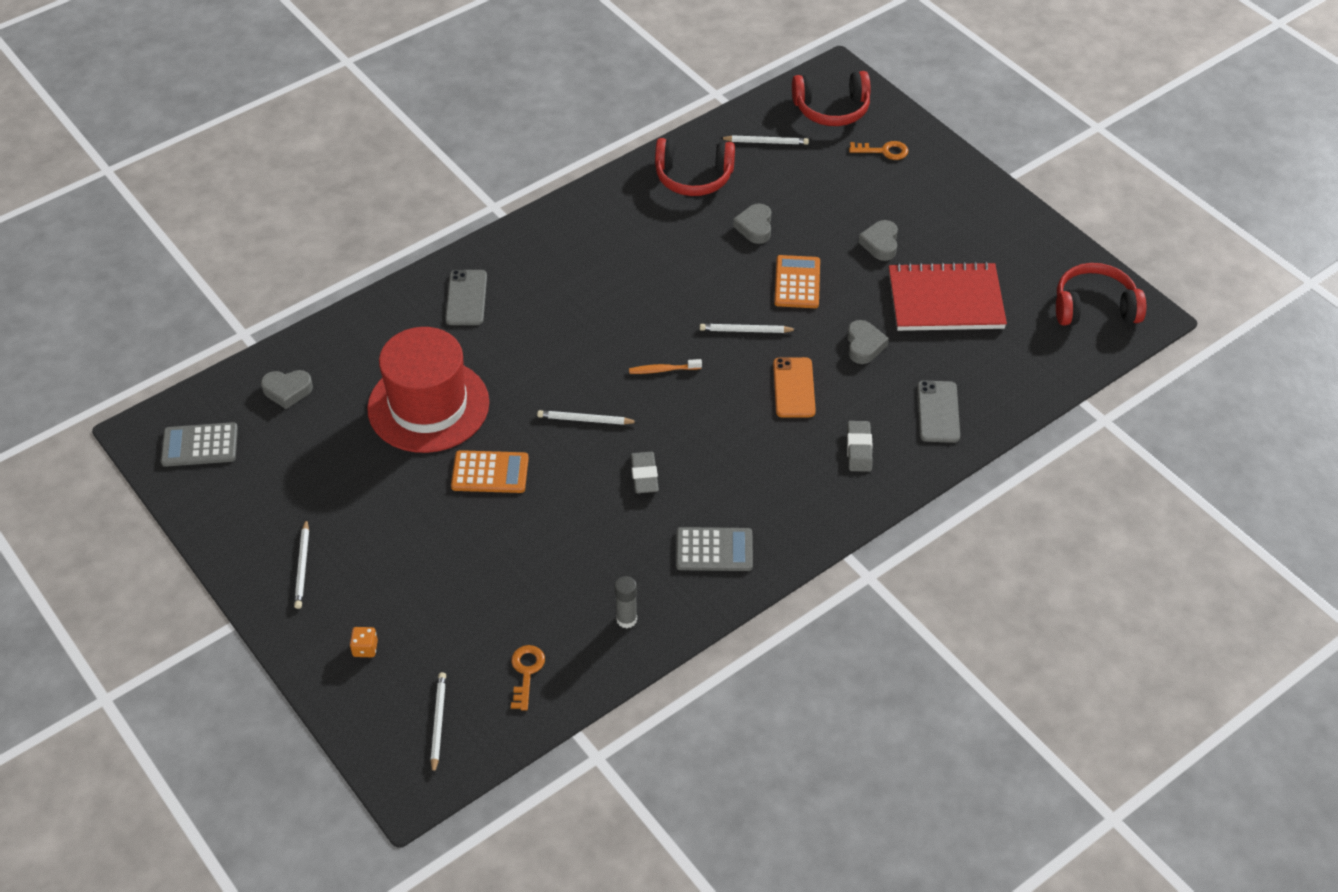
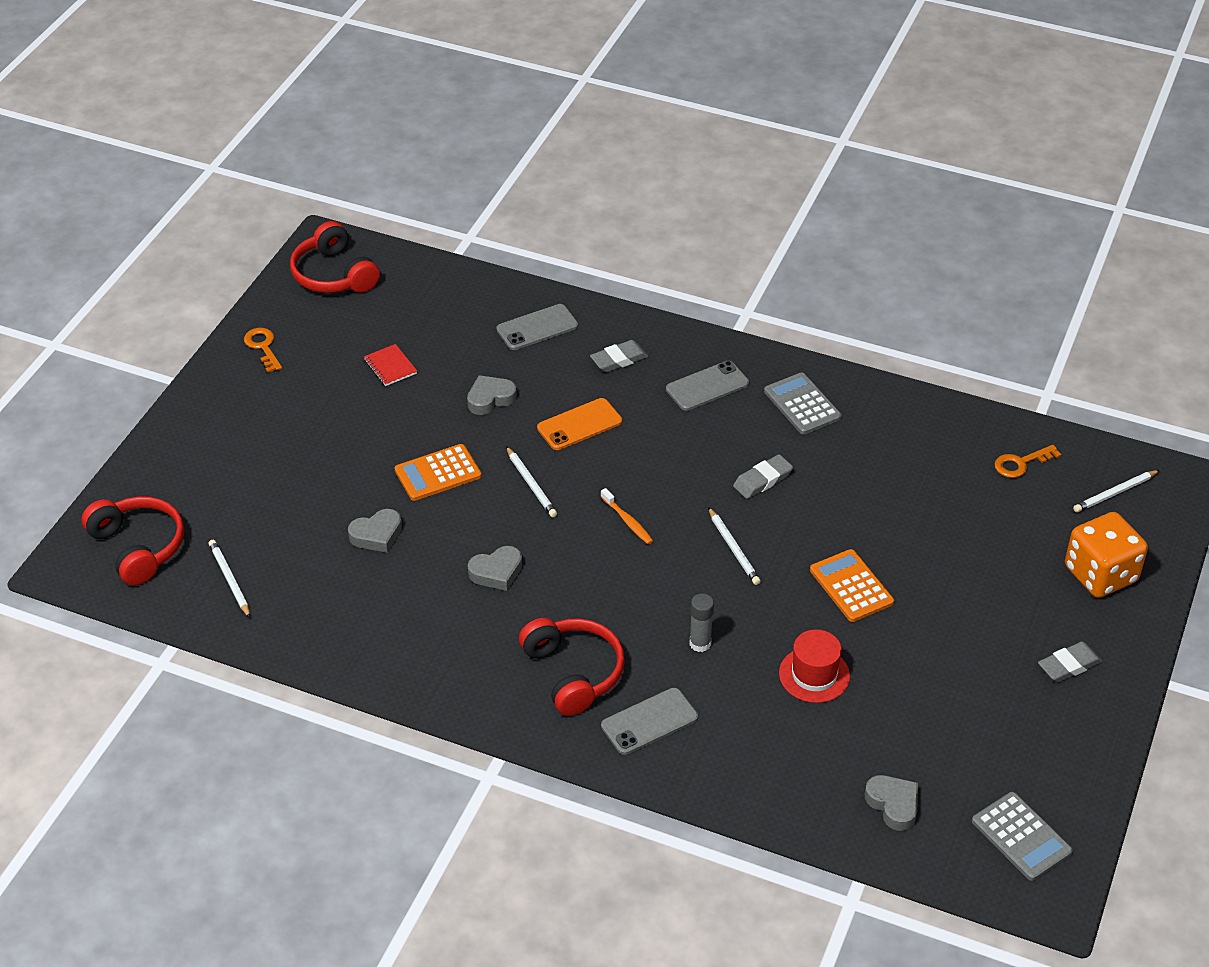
camera: 120 degrees left, 5 degrees down
white pencil [294,518,309,609] -> grey eraser [1038,641,1102,682]
orange dice [350,627,378,657] -> orange dice [1065,512,1148,598], size x2.44
red hat [367,327,489,453] -> red hat [779,629,850,703], size x0.50
grey glue stick [615,576,637,628] -> grey glue stick moved to [690,593,714,652]
red headphones [655,138,735,196] -> red headphones moved to [519,618,625,716]
orange key [849,141,909,160] -> orange key moved to [244,328,282,373]
grey heart [858,220,898,261] -> grey heart moved to [468,546,522,591]
red notebook [889,261,1007,331] -> red notebook [364,344,417,386], size x0.41
none -> grey phone [666,361,749,411]

